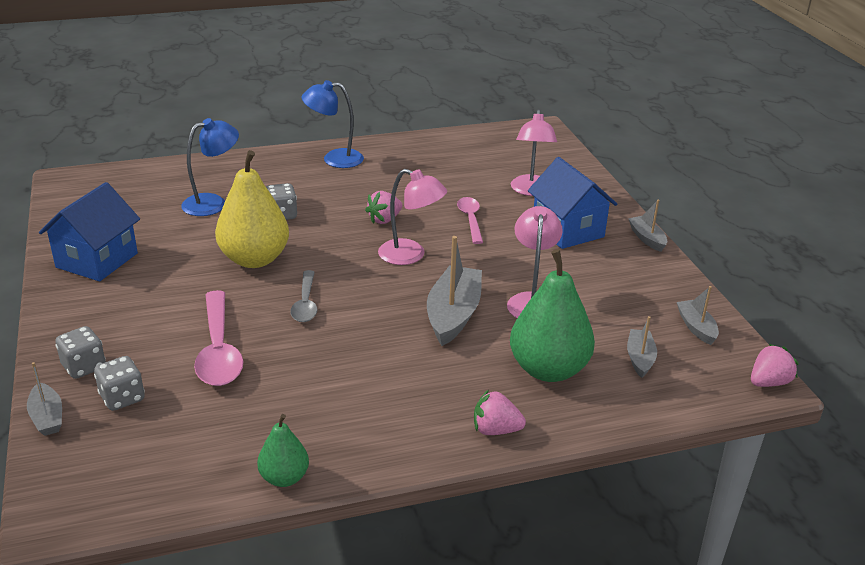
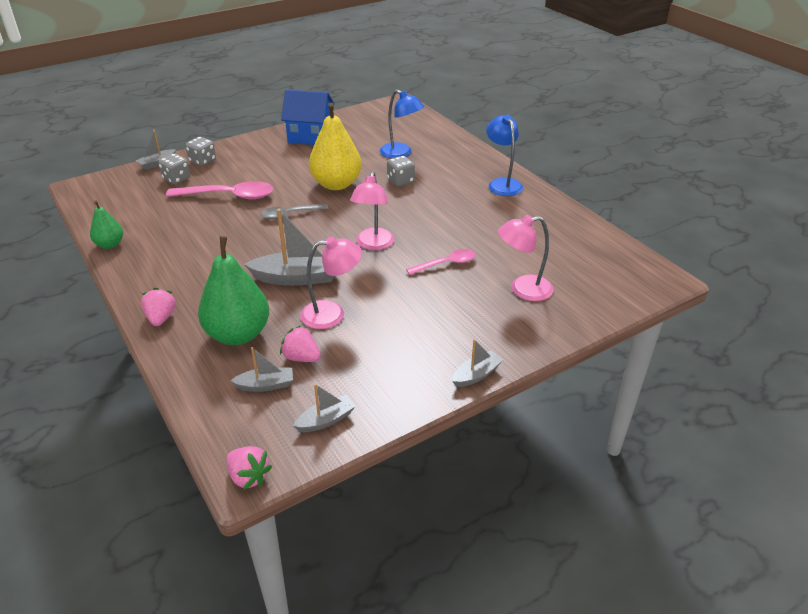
camera: 75 degrees right, 5 degrees up
pink spoon [194,290,243,386] -> pink spoon turned 150 degrees counterclockwise [166,181,273,199]
pink strawberry [365,191,402,224] -> pink strawberry moved to [280,326,321,362]
blue house [528,157,617,249] -> none

